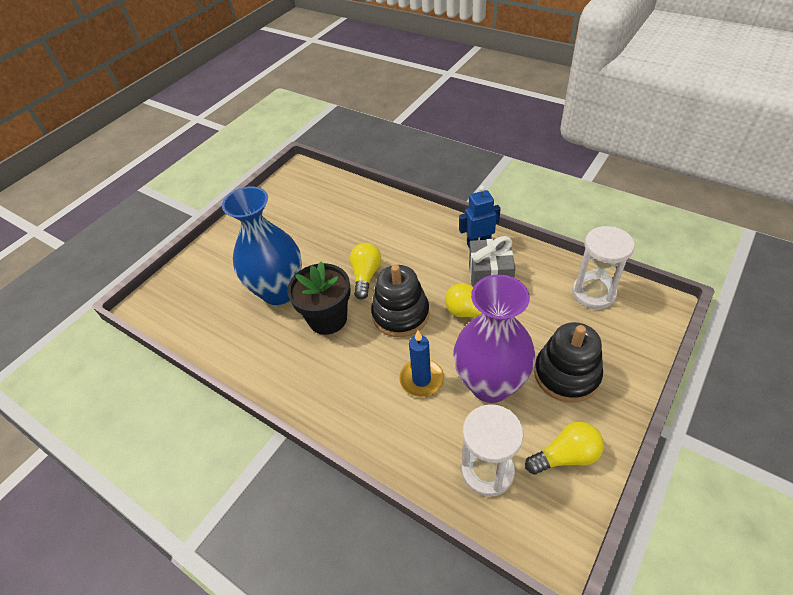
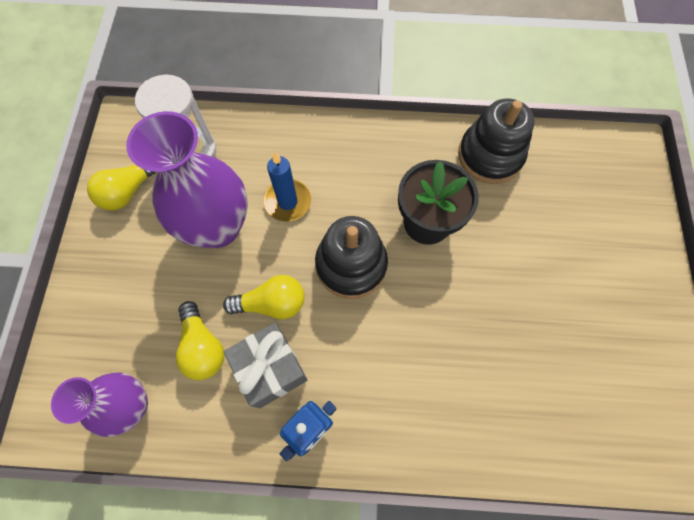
camera: 145 degrees right, 20 degrees up
blue vase [222,187,302,305] -> none
yellow light bulb [350,243,381,299] -> yellow light bulb moved to [176,301,224,380]
black stacking toy [534,322,603,403] -> black stacking toy moved to [458,98,535,184]
white hourglass [572,226,635,309] -> purple vase [51,372,148,437]

